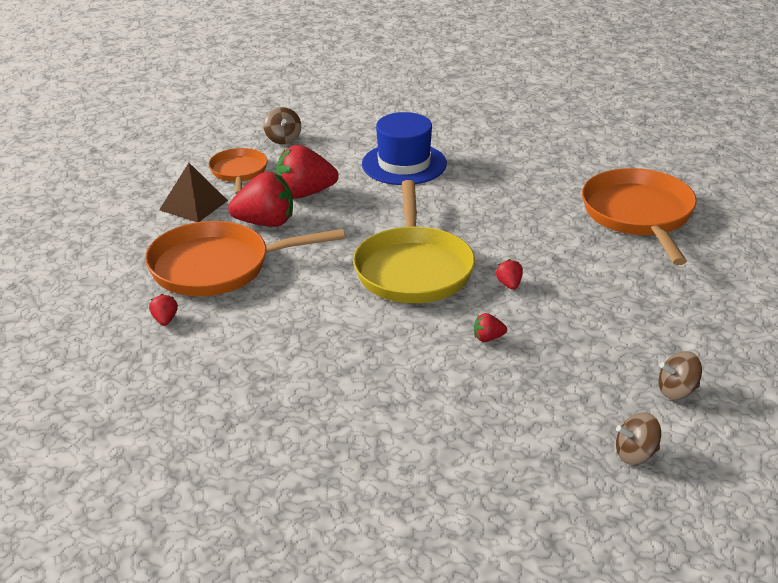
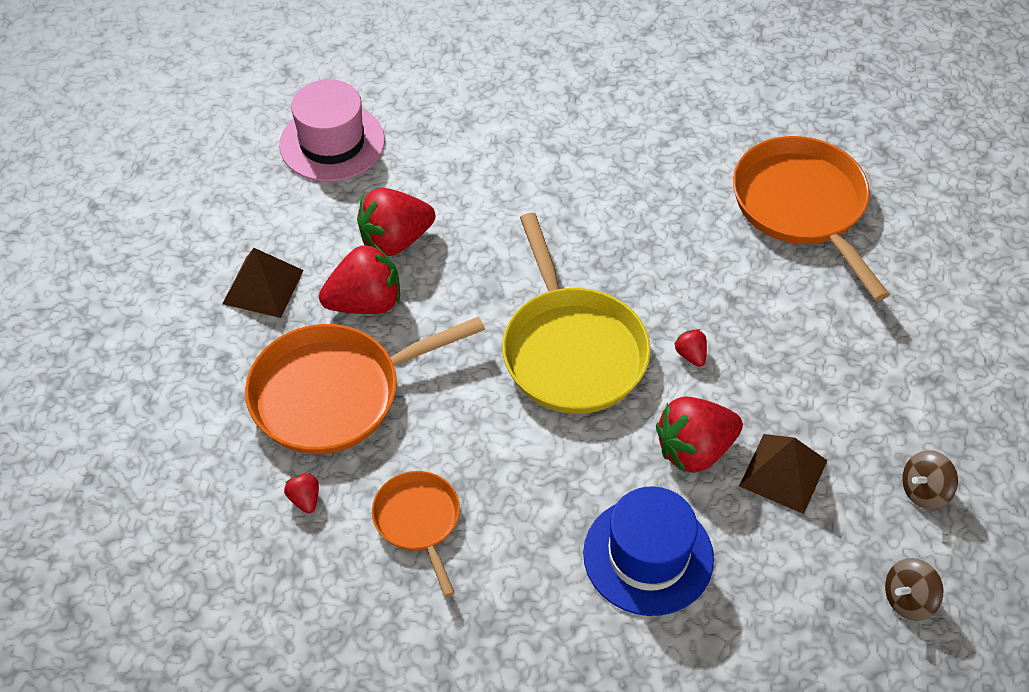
camera: 15 degrees left, 20 degrees up
orange pan [209,148,268,194] -> orange pan moved to [372,471,460,597]
brown spinning top [263,107,301,144] -> pink hat [279,79,385,182]
blue hat [362,112,447,185] -> blue hat moved to [583,486,714,616]
red strawberry [474,313,507,342] -> red strawberry [656,396,743,473], size x2.20
none -> brown pyramid [739,434,828,514]

